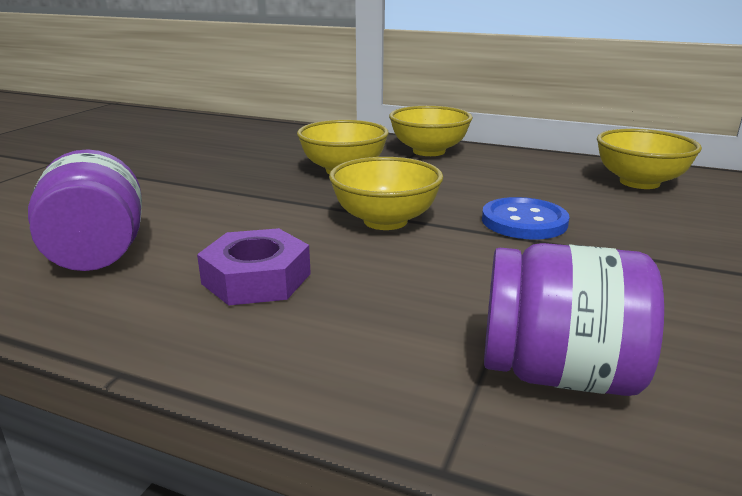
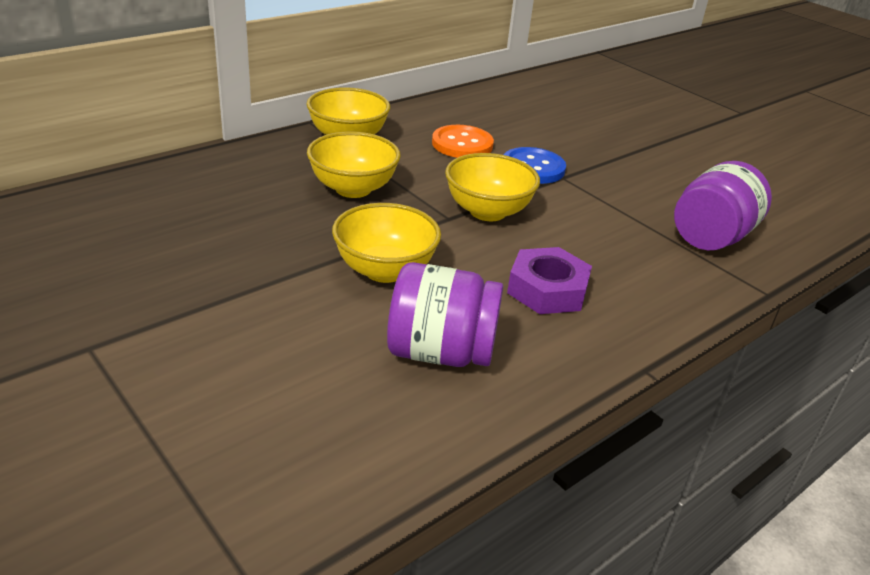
camera: 65 degrees left, 10 degrees up
yellow bowl [597,129,702,189] -> yellow bowl moved to [332,203,441,283]
none -> orange button [432,125,494,158]

